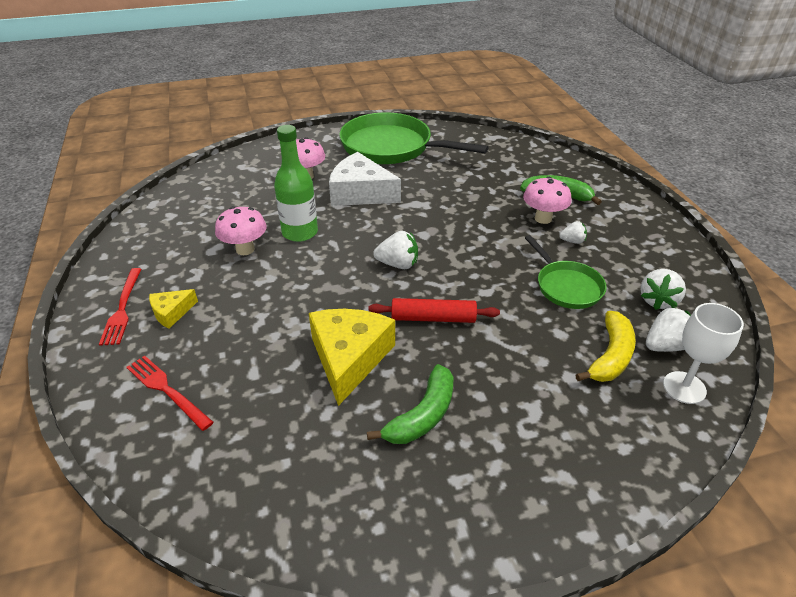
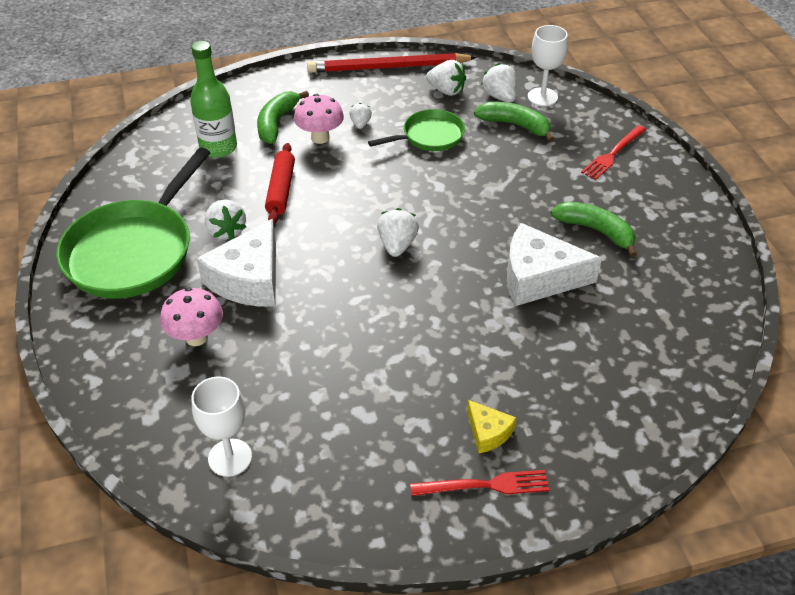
camera: 90 degrees left, 5 degrees up
red fork [126,356,214,431] -> red fork moved to [581,125,646,180]
pink mushroom [215,207,266,255] -> none
green bottle [274,125,318,242] -> green bottle moved to [190,41,237,158]
yellow cheese [309,309,395,406] -> white cheese [507,223,602,306]
red rolling pin [368,298,500,323] -> red rolling pin moved to [265,143,295,224]
yellow banana [576,311,636,382] -> green banana [474,102,554,142]
none -> white goblet [191,376,252,477]
none -> white strawberry [205,200,246,240]
none -> red pencil [307,53,477,73]

